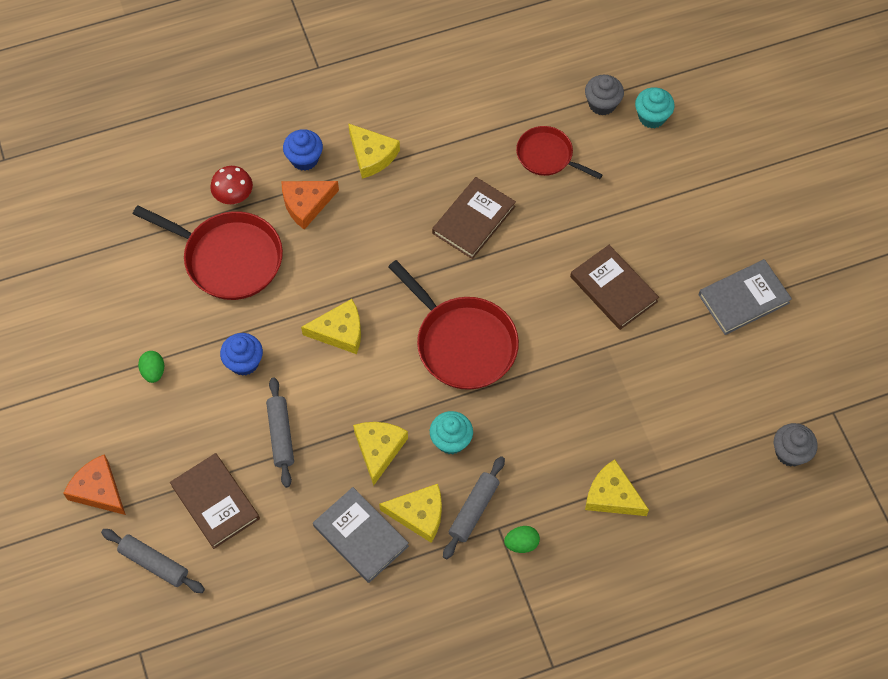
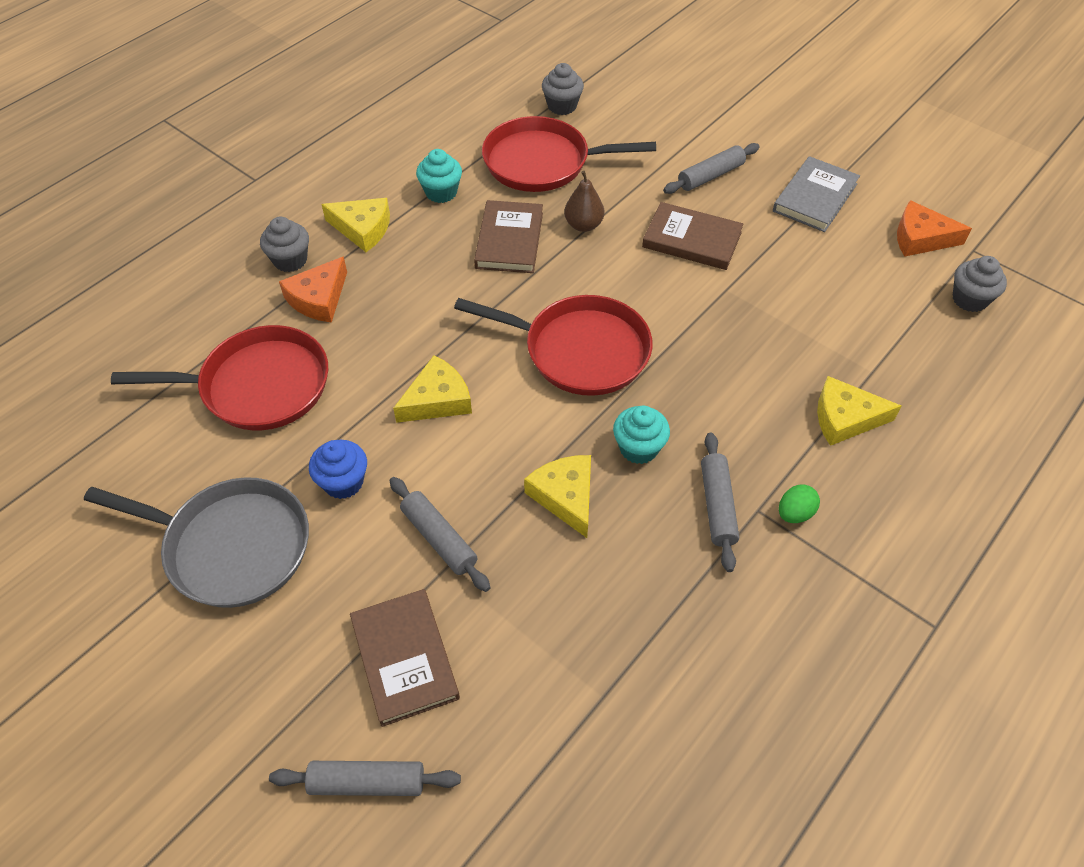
camera: 30 degrees left, 10 degrees down
orange cheese [63,454,126,515] -> orange cheese moved to [897,200,972,257]
green egg [138,351,164,383] -> grey pan [84,477,309,608]
brown book [170,453,260,549] -> brown book turned 45 degrees clockwise [350,589,460,727]
red mushroom [210,166,253,204] -> none
blue cupcake [283,129,323,171] -> grey cupcake [260,217,309,272]
grey book [313,487,409,583] -> none
yellow cheese [379,484,442,543] -> none
red pan [516,126,603,179] -> red pan [482,116,656,192], size x1.68
turquoise cupcake [635,87,675,129] -> turquoise cupcake moved to [416,149,462,203]
none -> brown pear [564,171,604,232]
none -> grey rolling pin [663,143,760,194]

